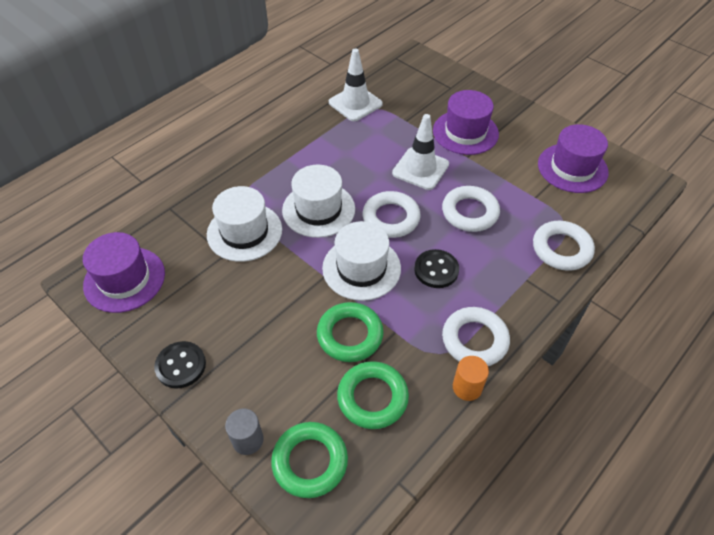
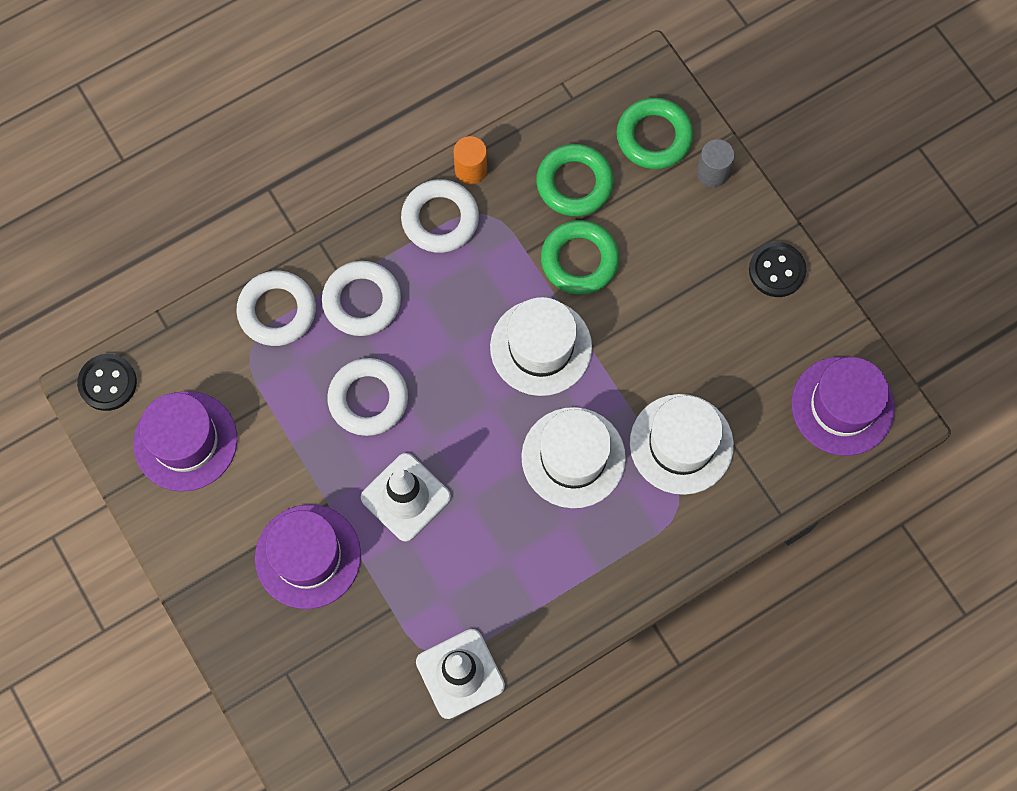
camera: 165 degrees left, 20 degrees up
white ring [363,191,421,238] -> white ring moved to [322,261,401,336]
black button [414,249,459,288] -> black button moved to [77,354,137,411]

